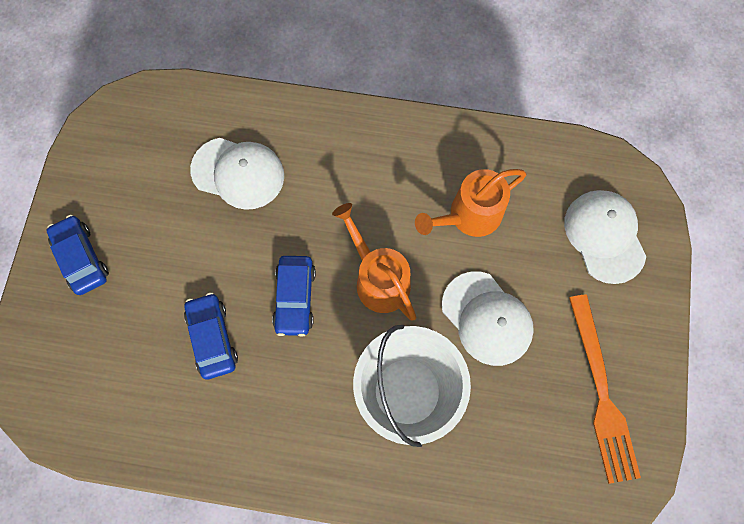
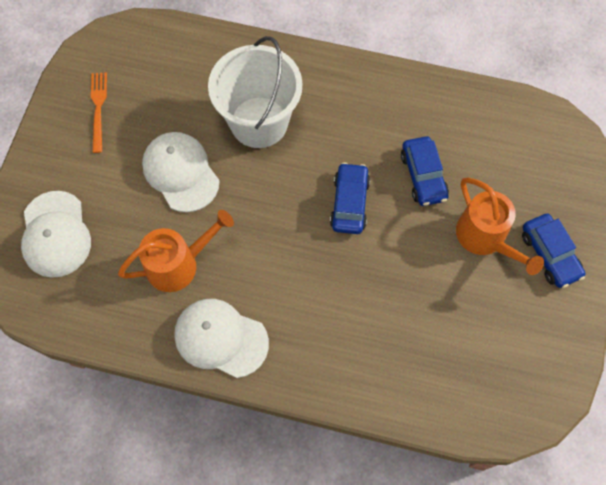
camera: 175 degrees left, 5 degrees down
white cap [190,138,284,210] -> white cap moved to [174,299,269,378]
orange watering can [332,203,417,321] -> orange watering can moved to [456,178,544,275]
orange fork [569,294,641,484] -> orange fork [91,72,107,153], size x0.59

